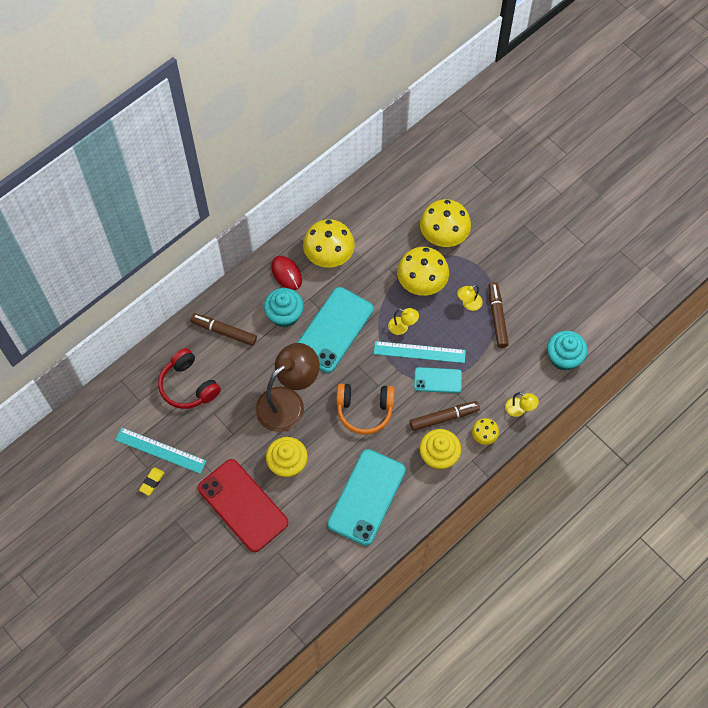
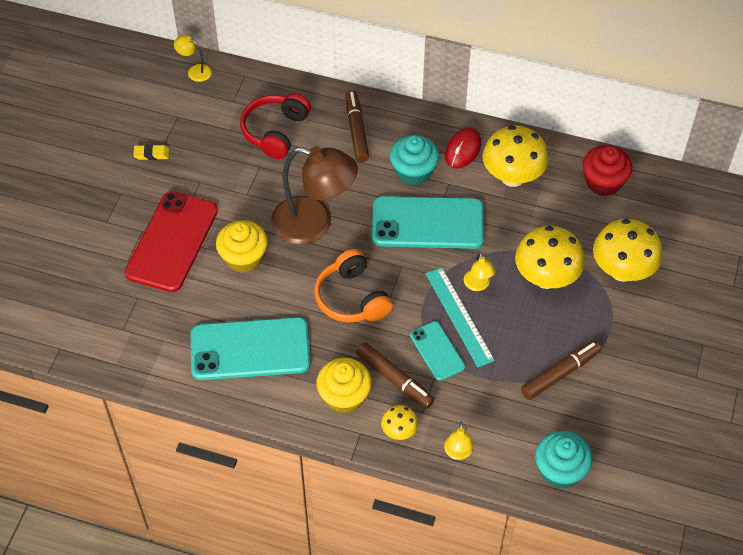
camera: 60 degrees right, 10 degrees down
turquoise ruler [115,427,206,474] -> none
yellow lamp [457,285,483,311] -> yellow lamp moved to [174,35,212,82]
none -> red cupcake [582,145,632,196]

